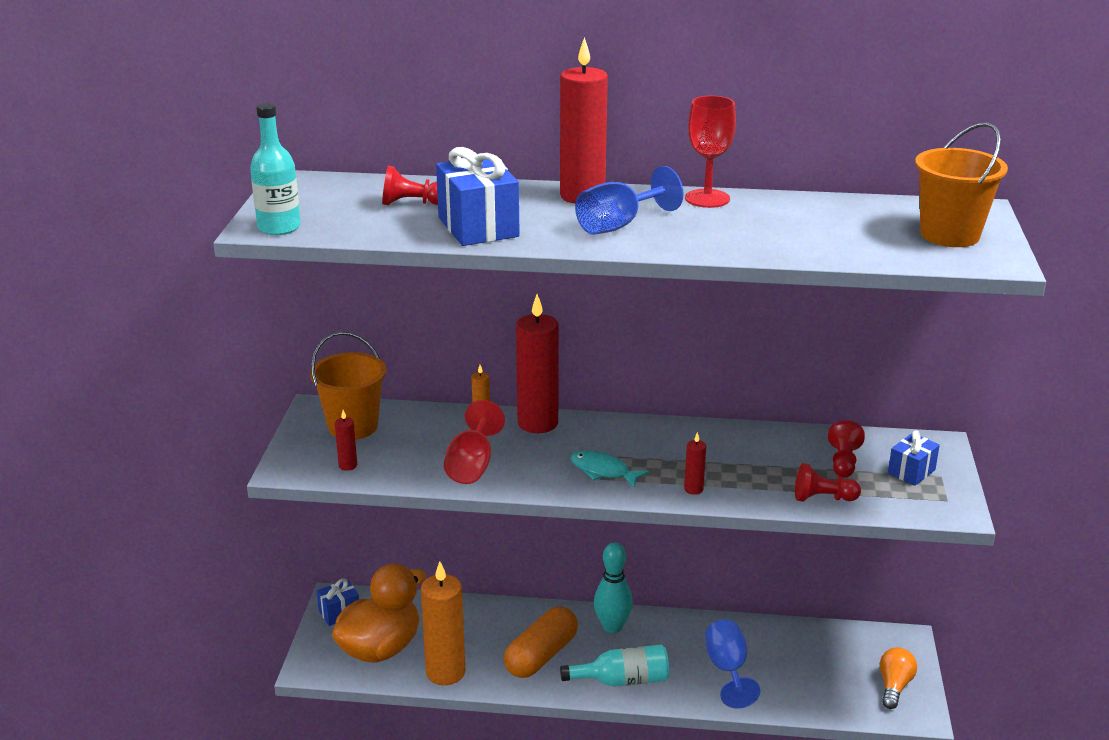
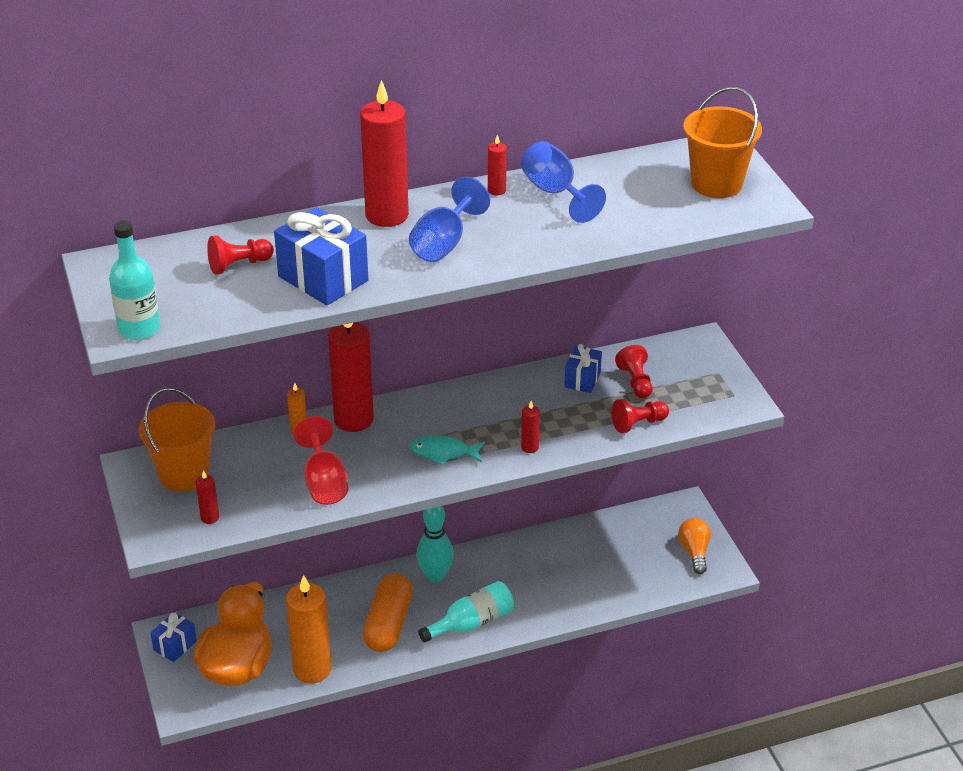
camera: 25 degrees left, 10 degrees up
red goblet [685,96,736,208] -> red candle [488,135,507,195]
blue goblet [705,619,760,708] -> blue goblet moved to [521,141,606,223]
blue gift [888,430,940,486] -> blue gift moved to [564,344,602,393]

